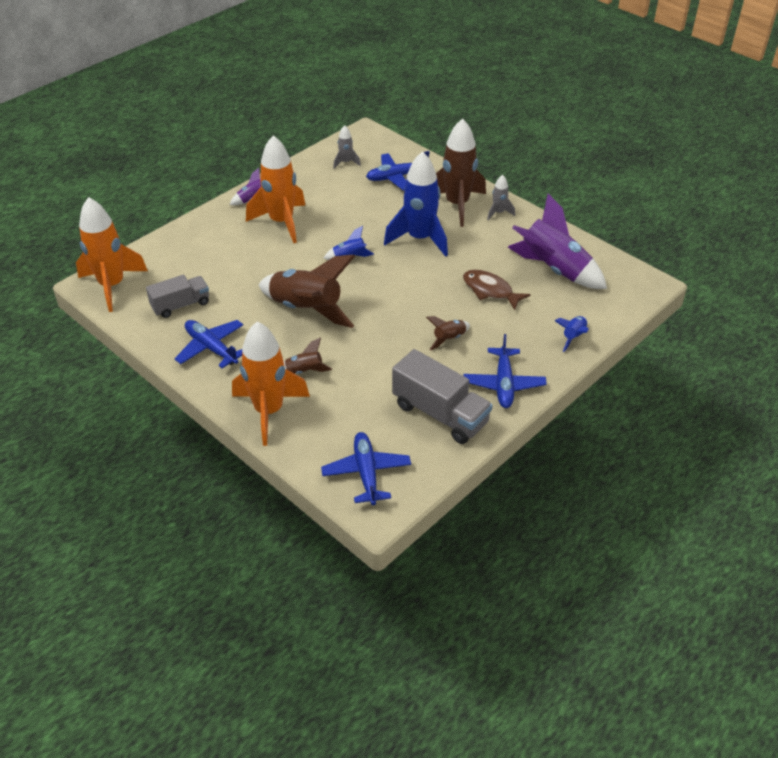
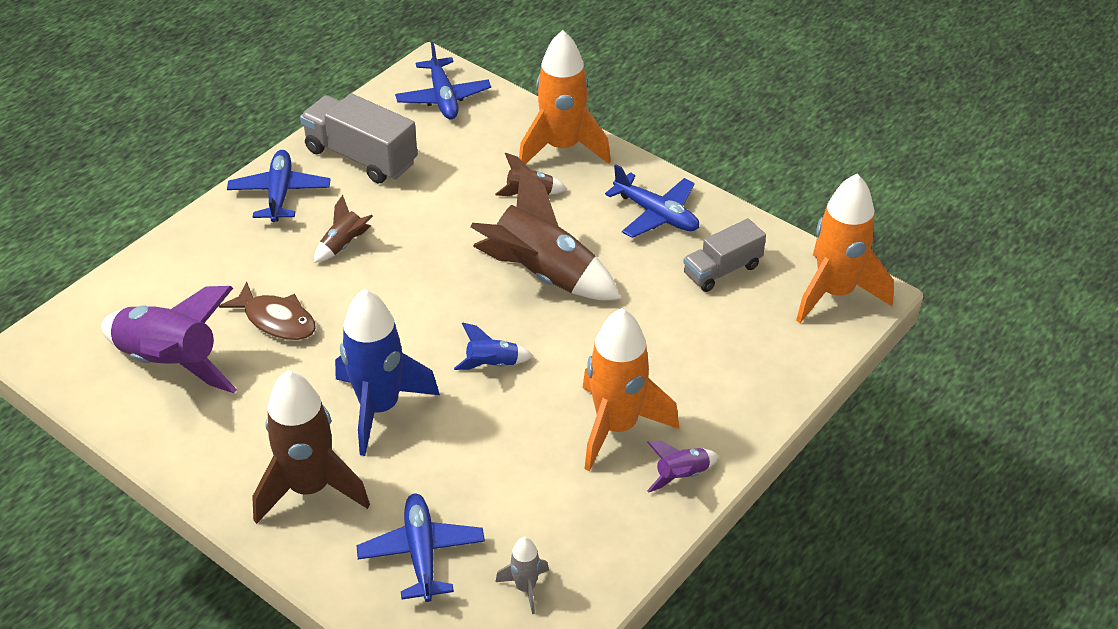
camera: 175 degrees right, 0 degrees up
blue plane [366,151,430,191] -> blue plane turned 75 degrees counterclockwise [356,494,485,602]
grey rocket [487,175,515,220] -> none
blue rocket [555,316,589,352] -> none

